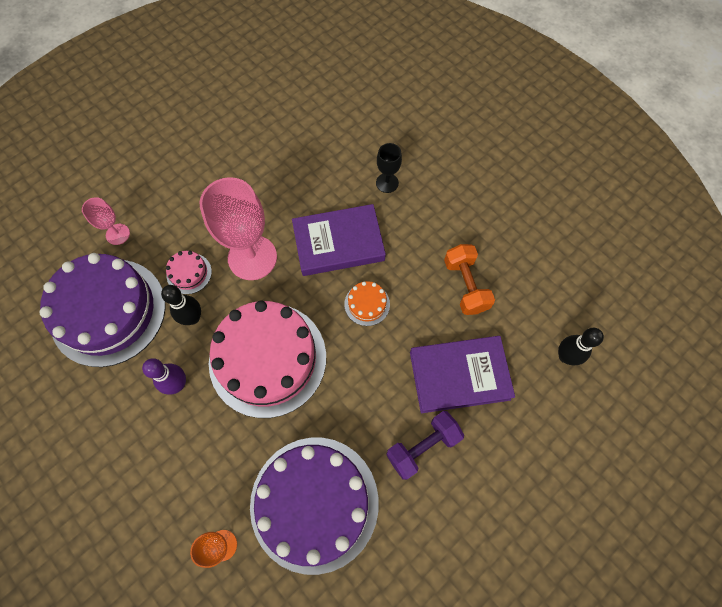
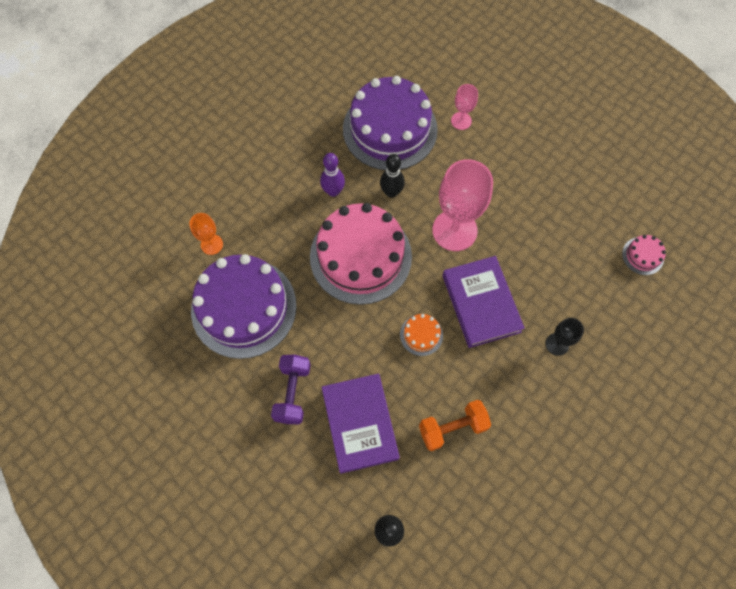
camera: 85 degrees right, 0 degrees up
pink cake [166,251,212,294] -> pink cake moved to [622,235,666,275]
purple dumbbell [386,411,464,480] -> purple dumbbell turned 45 degrees clockwise [271,354,311,424]

